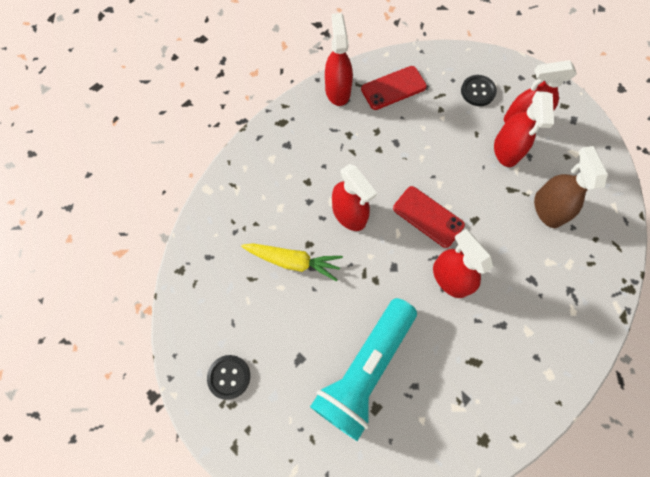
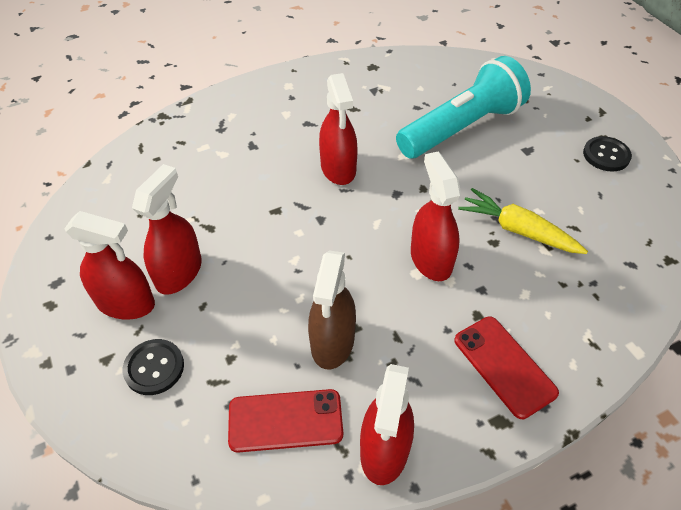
camera: 160 degrees left, 20 degrees down
red phone [393,186,465,248] -> red phone moved to [454,317,559,419]
brown spray bottle [534,146,608,228] -> brown spray bottle moved to [308,250,356,369]

